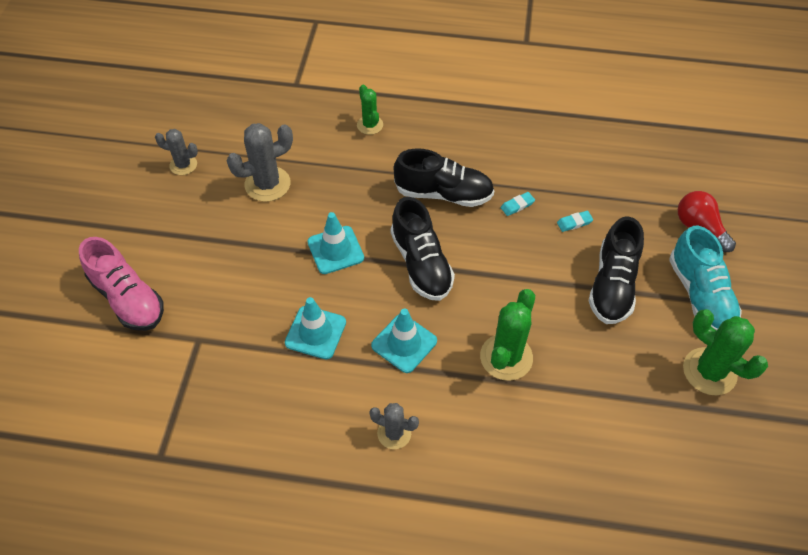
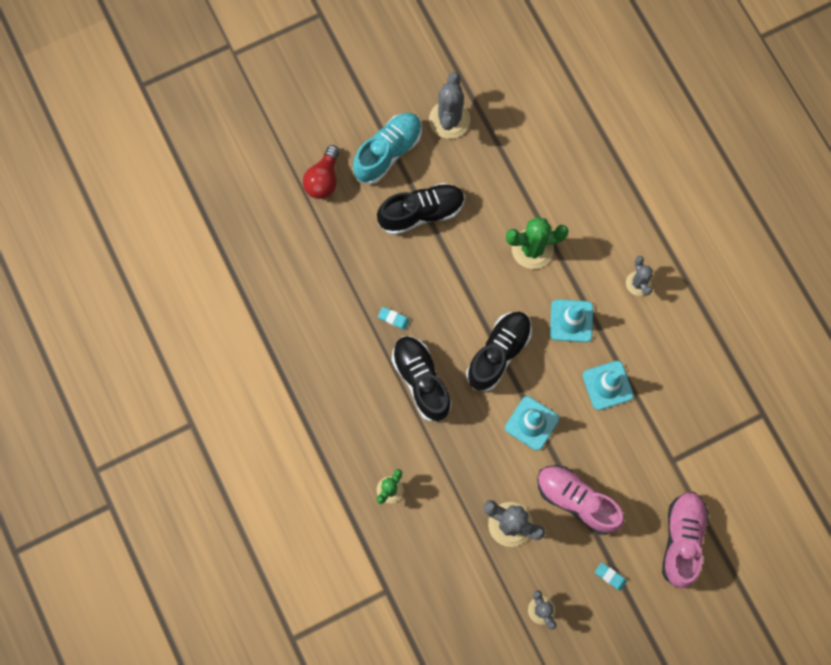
camera: 125 degrees left, 20 degrees up
turquoise eraser [557,211,593,232] -> turquoise eraser moved to [595,562,627,591]
green cactus [683,309,768,395] -> grey cactus [429,73,470,139]
none -> pink shoe [537,465,624,535]

